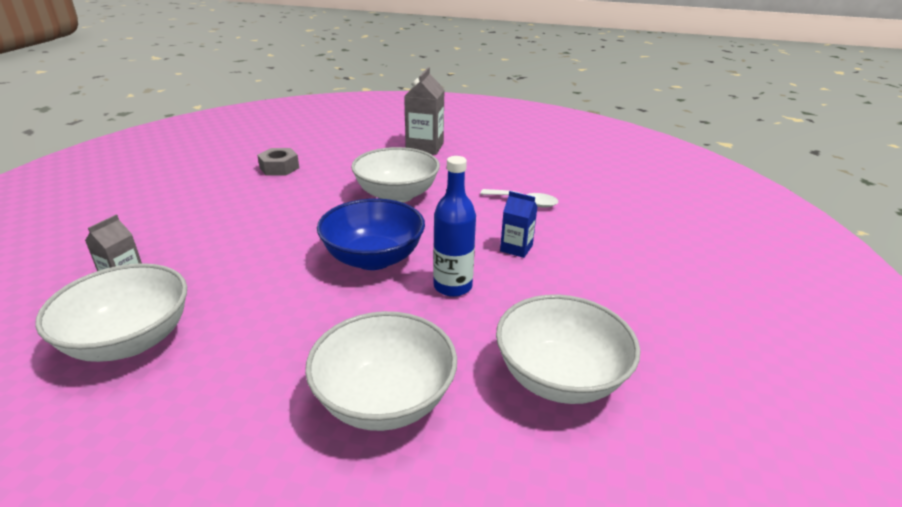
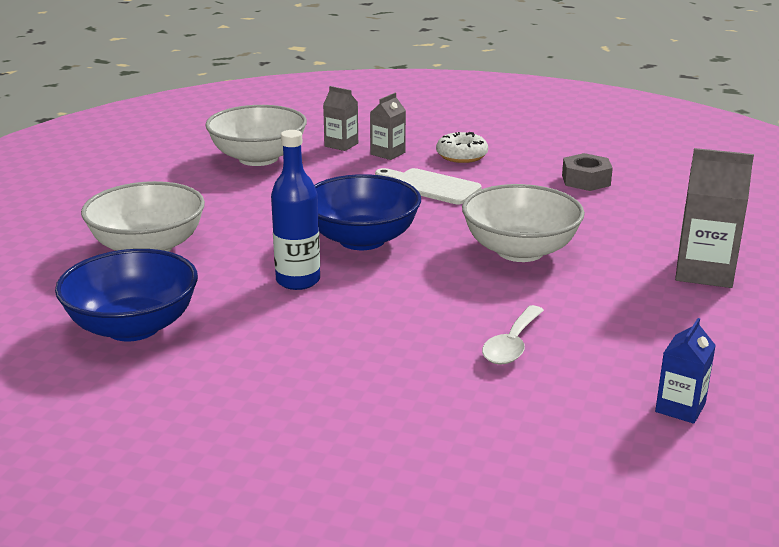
camera: 95 degrees right, 5 degrees down
white bowl [496,294,640,404] -> blue bowl [55,249,198,341]
blue carton [500,191,538,258] -> blue carton moved to [655,318,716,424]
none -> grey carton [370,93,406,160]
none -> white cutting board [375,168,482,204]
none -> white donut [436,132,488,163]

